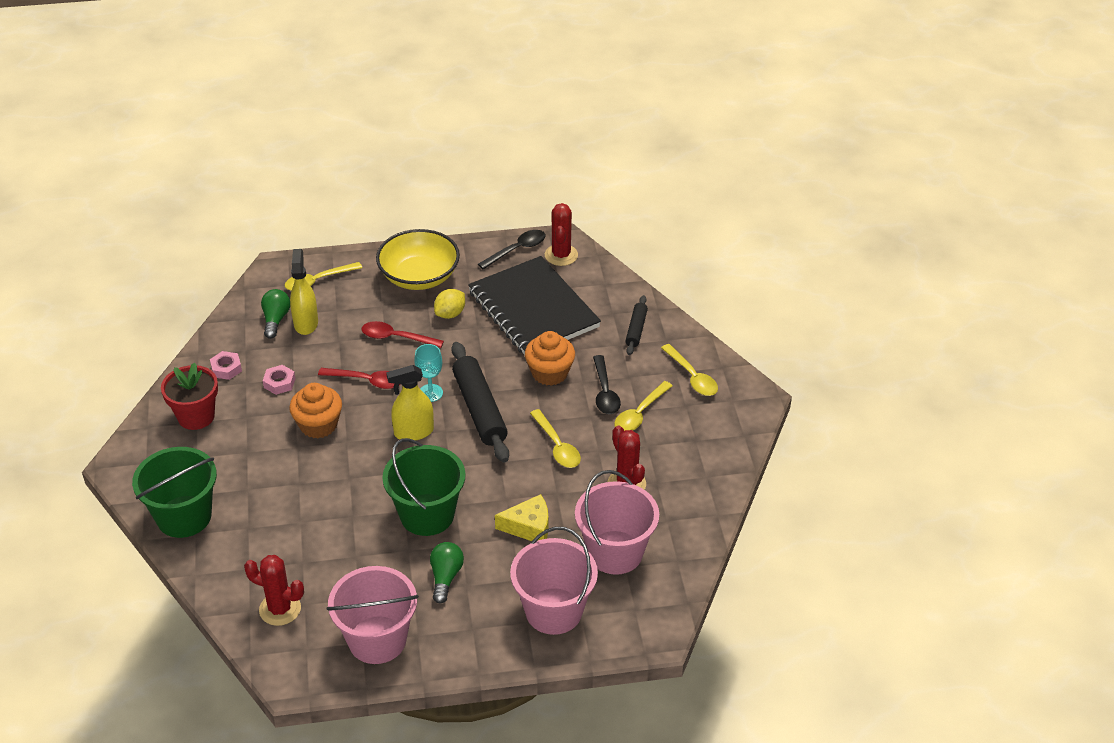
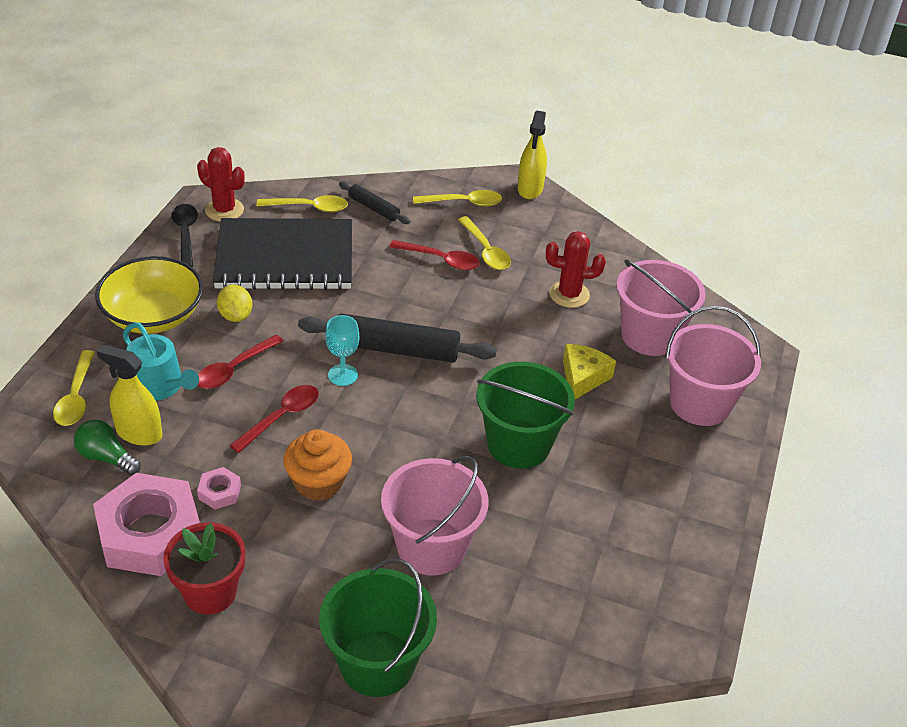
camera: 65 degrees left, 0 degrees up
pink nut [210,351,242,380] -> pink nut [93,473,200,576], size x2.37
red cactus [244,555,304,626] -> none
pink bucket [326,566,419,664] -> pink bucket moved to [381,456,488,576]
yellow spray bottle [386,365,434,440] -> yellow spray bottle moved to [517,111,547,199]
green light bulb [430,542,464,603] -> none
orange cupcake [525,331,575,386] -> none
yellow spoon [530,409,581,468] -> yellow spoon moved to [257,195,348,212]
black spoon [593,355,621,414] -> red spoon [389,240,480,270]
none -> turquoise watering can [123,322,199,401]

